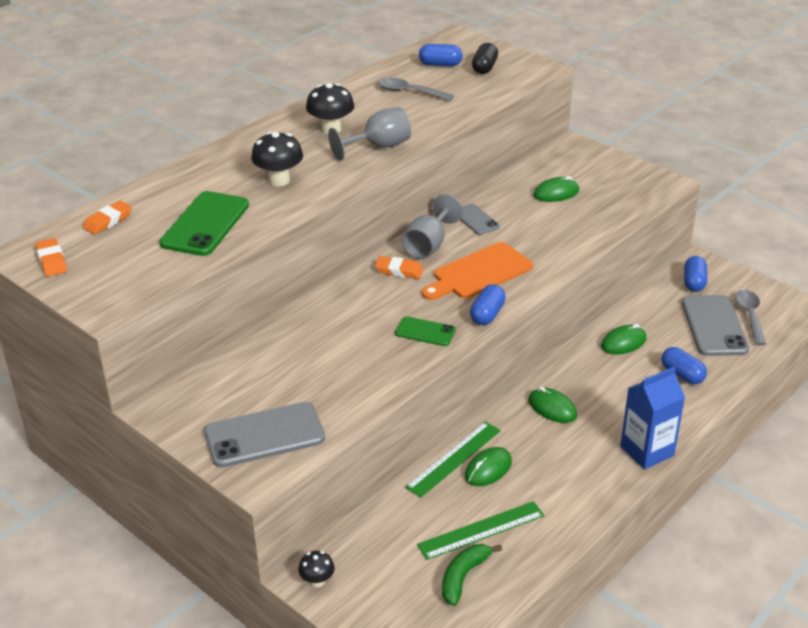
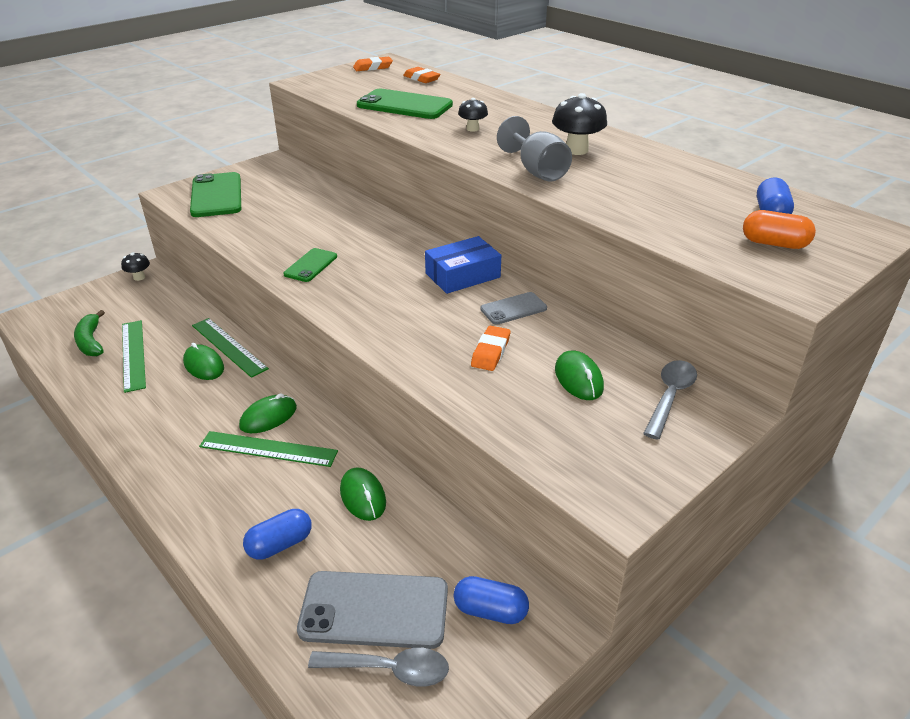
camera: 95 degrees right, 0 degrees up
grey phone [204,402,325,467] -> green phone [190,172,241,217]
black mushroom [251,132,303,186] -> black mushroom [458,98,488,132], size x0.59
orange eraser [375,256,424,279] -> orange eraser moved to [471,326,510,371]
grey spoon [378,77,454,101] -> grey spoon moved to [643,360,697,440]
grey goblet [402,194,463,259] -> blue box [425,236,501,294]
orange cutting board [422,242,533,300] -> none
green banana [442,544,502,606] -> green banana turned 150 degrees counterclockwise [74,310,105,356]
blue capsule [470,284,506,325] -> none
black capsule [472,43,498,74] -> orange capsule [743,210,816,249]
blue carton [620,367,685,469] -> none
none -> green ruler [199,431,338,467]

